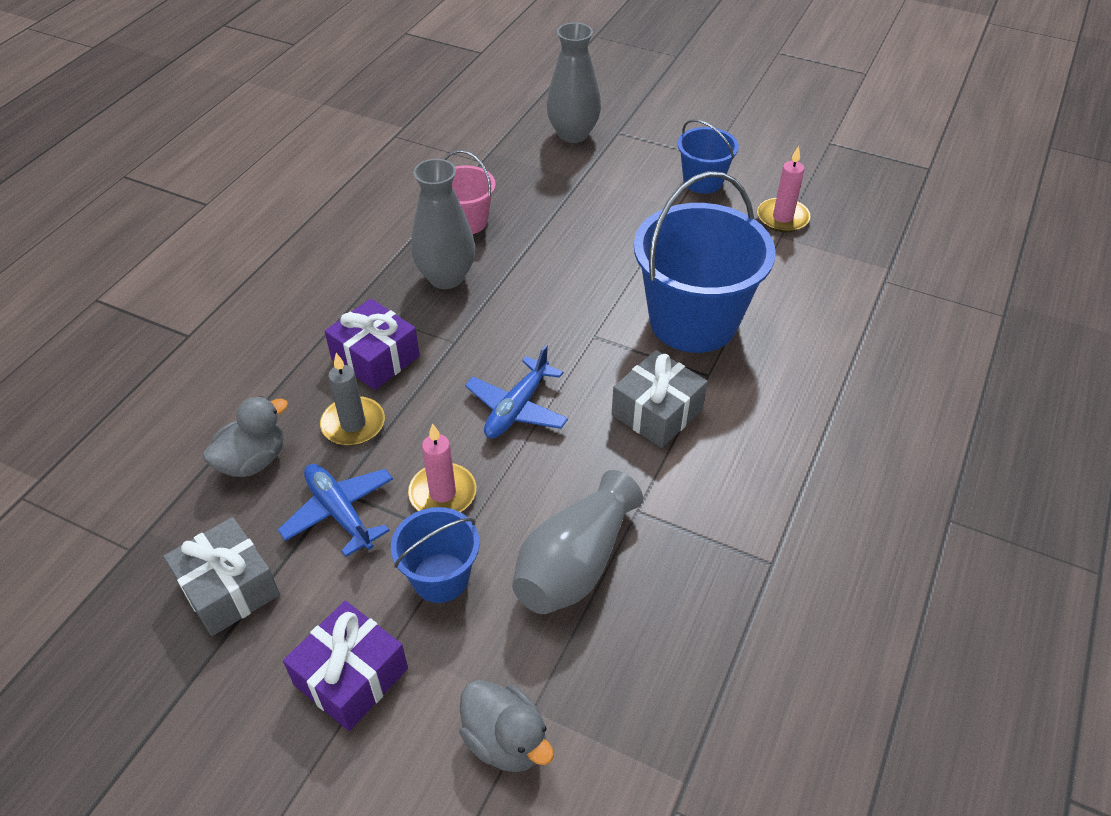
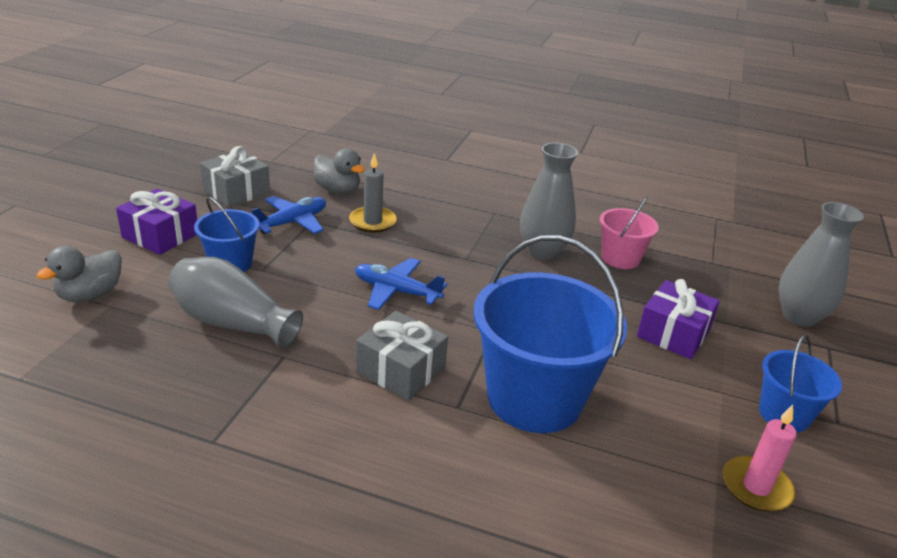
camera: 80 degrees right, 15 degrees down
purple gift [325,299,420,390] -> purple gift moved to [637,279,720,359]
pink candle [408,423,476,512] -> none

